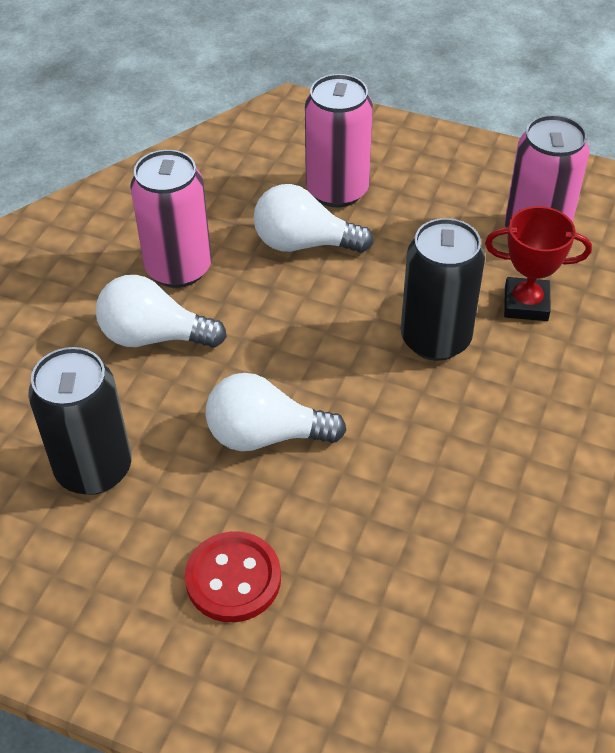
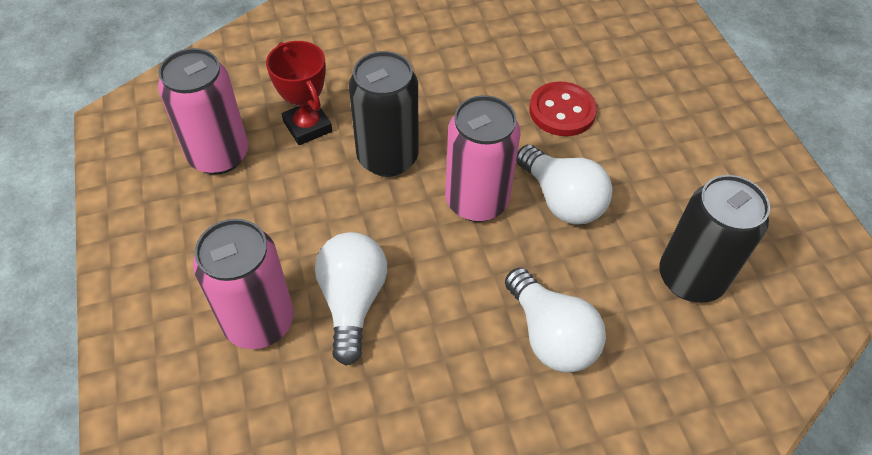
camera: 130 degrees left, 5 degrees up
pink can [130,150,212,288] -> pink can moved to [445,95,520,222]
red button [185,531,281,622] -> red button moved to [529,82,597,136]
white light bulb [254,184,374,253] -> white light bulb turned 150 degrees counterclockwise [315,232,387,366]

